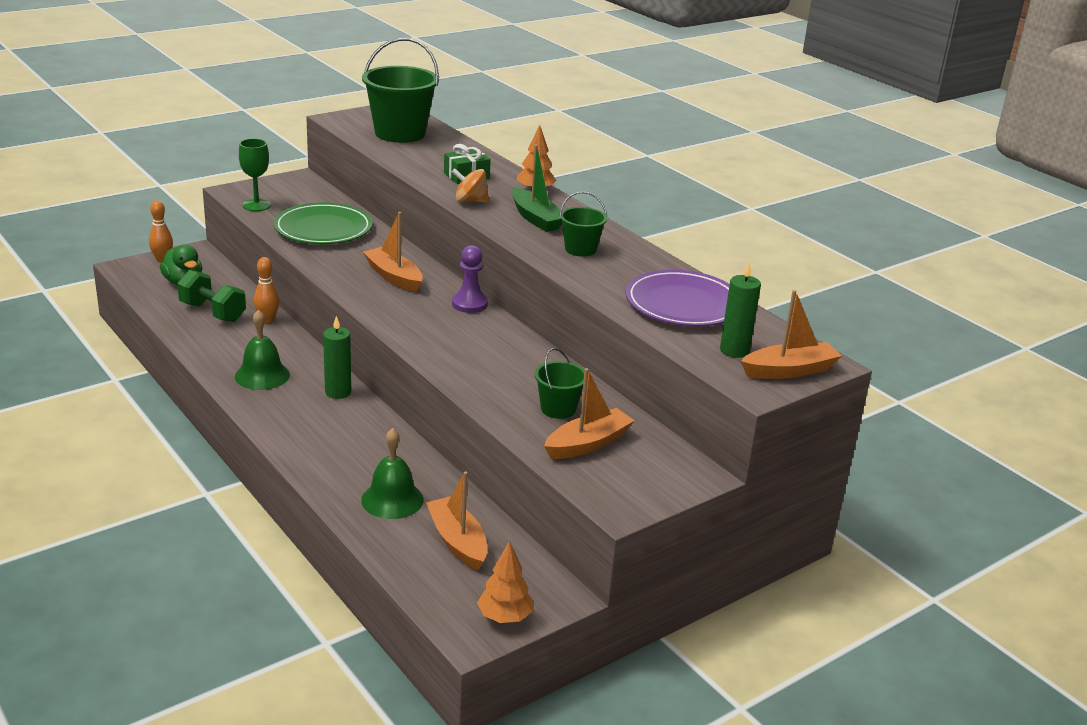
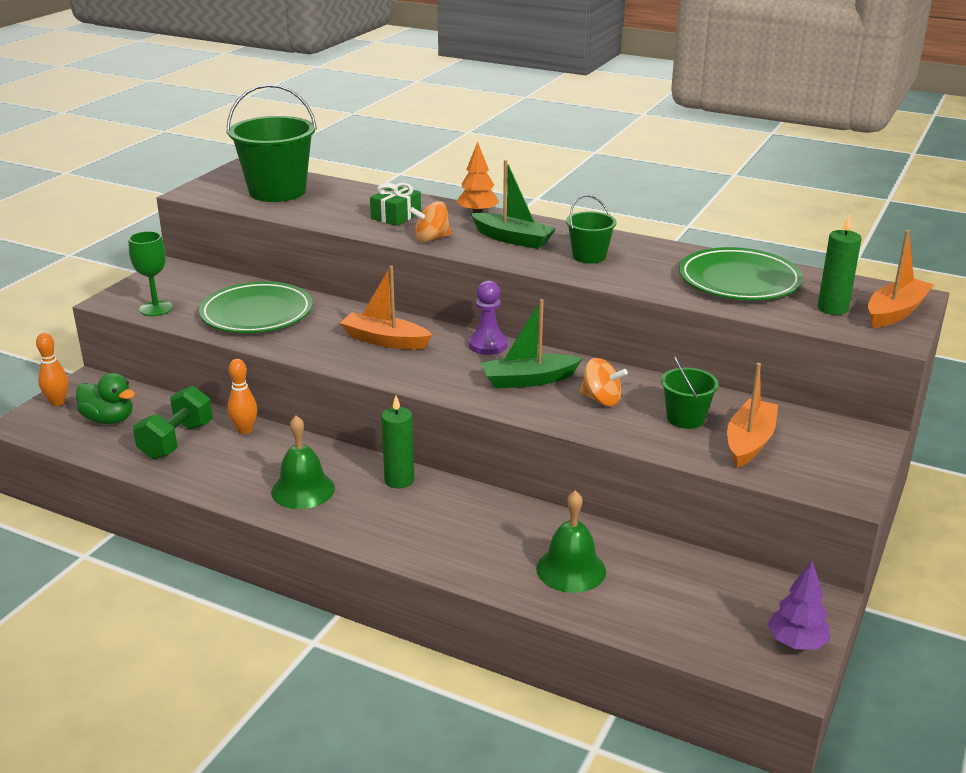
camera: 25 degrees left, 0 degrees up
green dumbbell [177,270,246,322] -> green dumbbell turned 75 degrees counterclockwise [133,386,213,460]
orange boat [426,471,487,570] -> none
orange tree [477,541,533,623] -> purple tree [768,560,830,650]
purple plate [626,270,730,327] -> green plate [679,247,803,300]
none -> green boat [481,299,583,389]
none -> orange spinning top [579,358,628,406]

